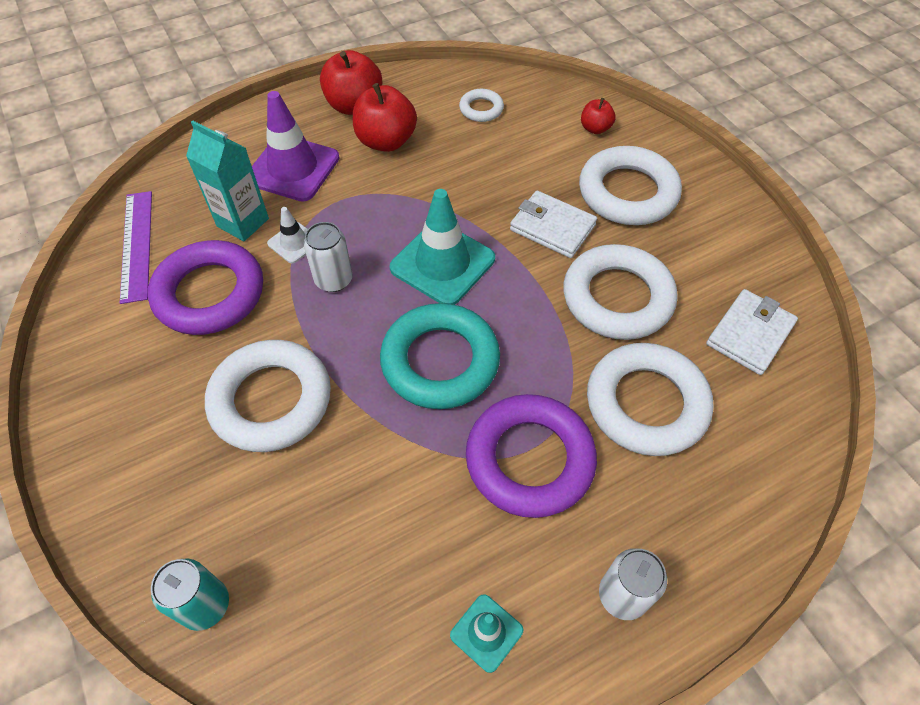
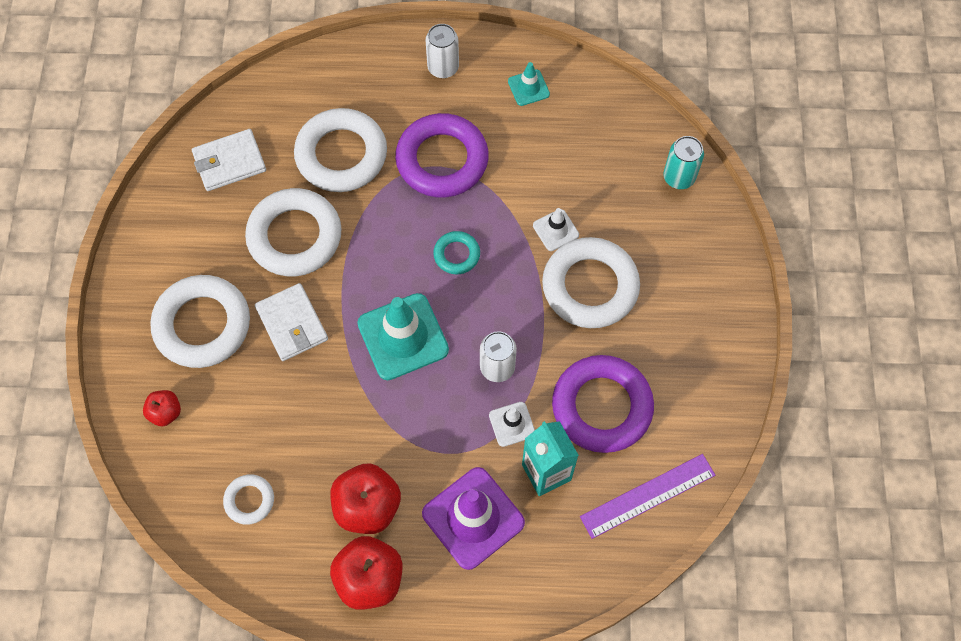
camera: 150 degrees left, 10 degrees up
purple ruler [120,191,152,304] -> purple ruler turned 45 degrees clockwise [580,454,715,539]
turquoise ring [380,303,500,409] -> turquoise ring [433,231,480,274], size x0.49
none -> white traffic cone [533,208,579,251]

